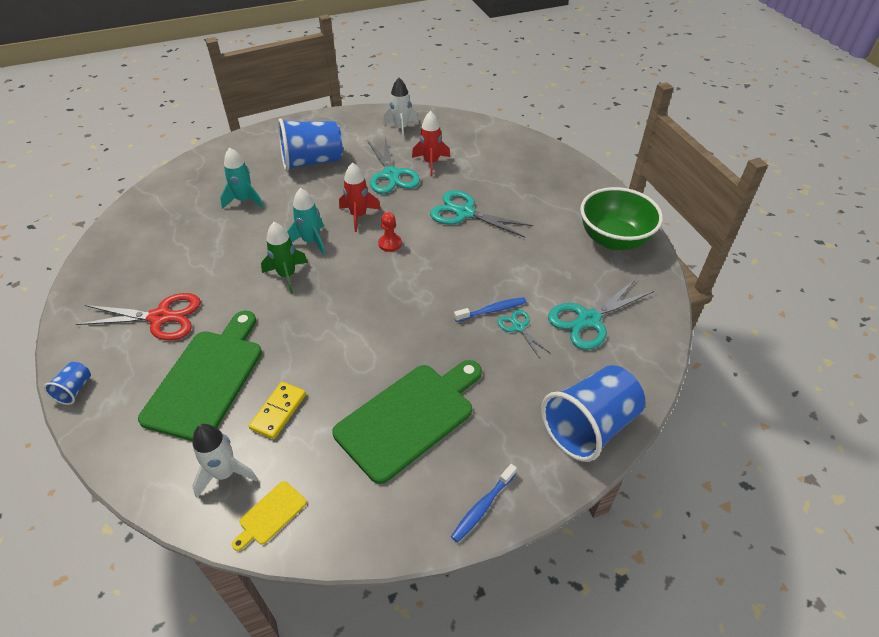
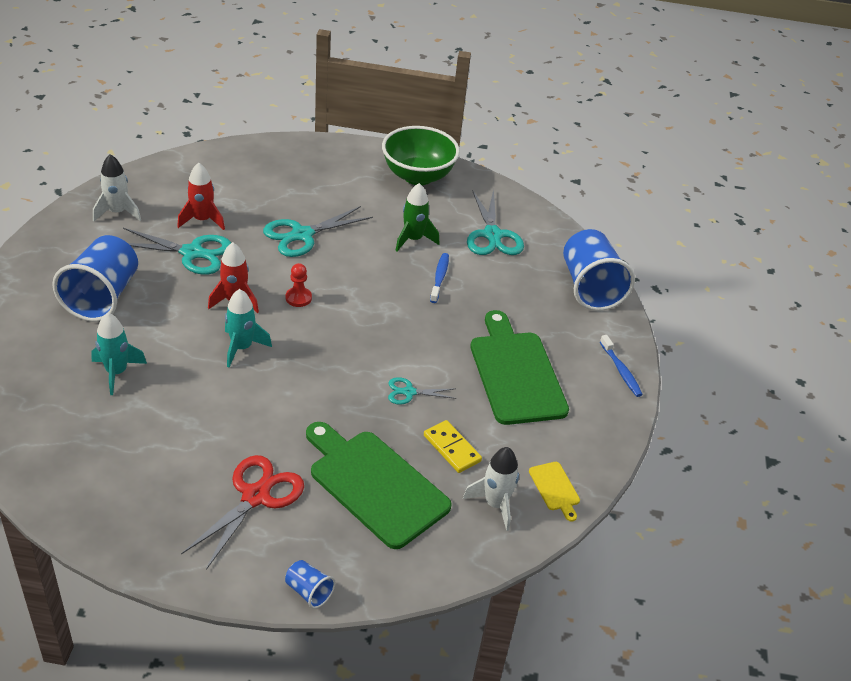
camera: 65 degrees left, 5 degrees down
green rocket [261,222,308,294] -> green rocket moved to [395,183,440,251]
turquoise scissors [498,309,551,359] -> turquoise scissors moved to [388,377,456,405]

